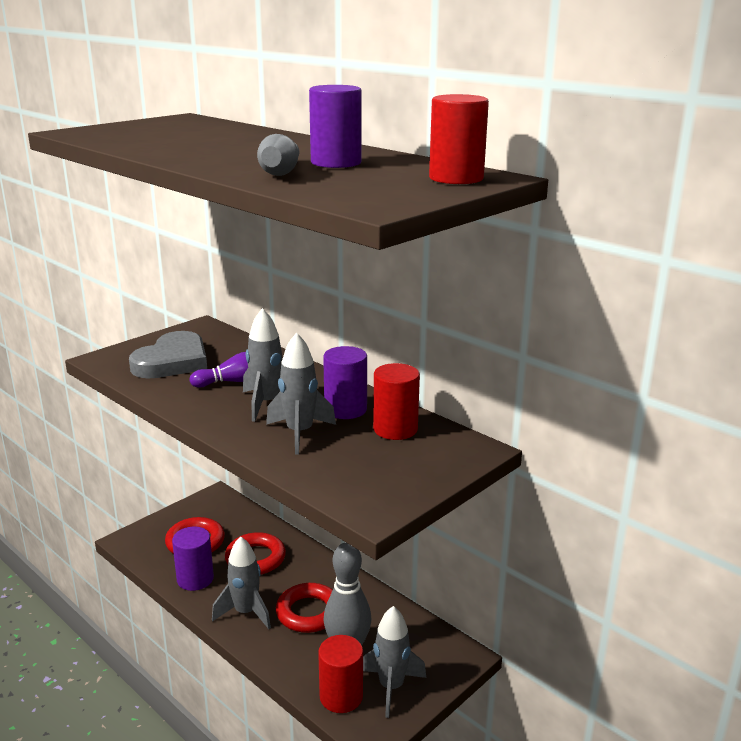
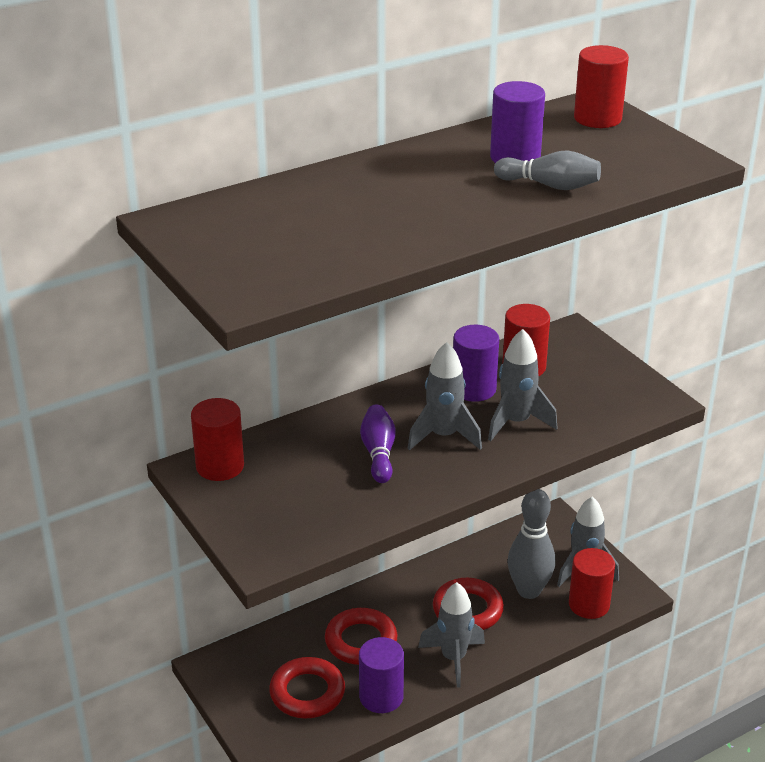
camera: 75 degrees left, 10 degrees up
grey heart [129,331,207,378] -> none
none -> red cylinder [191,398,244,481]

